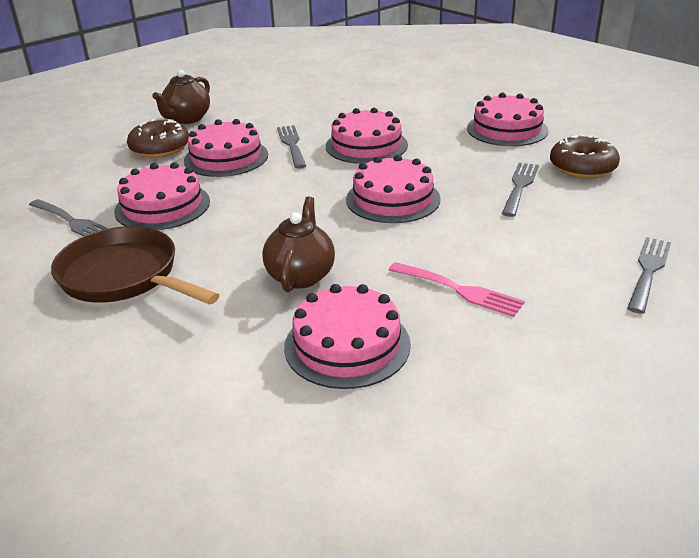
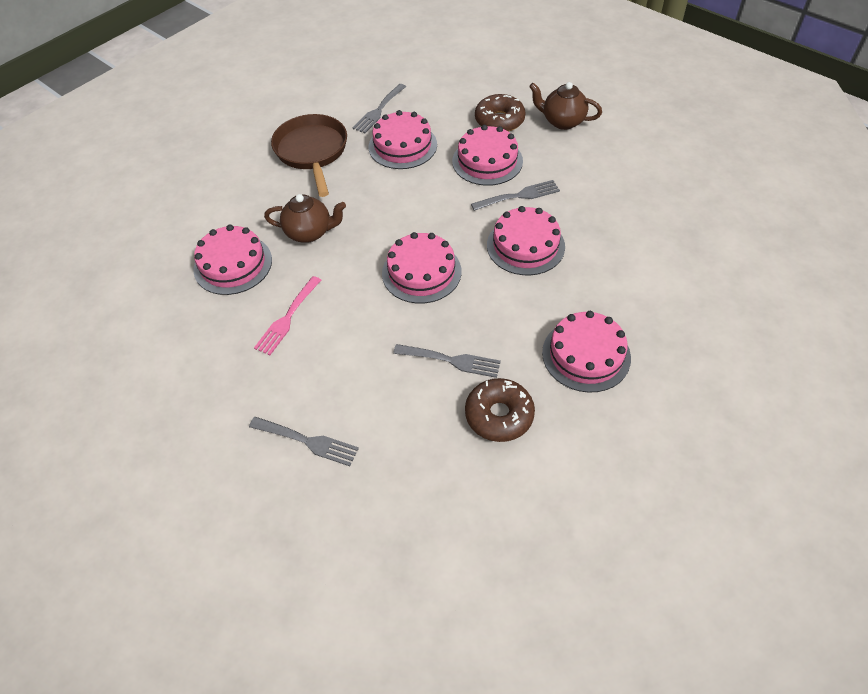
camera: 85 degrees right, 20 degrees up
brown pan [51,226,220,305] -> brown pan turned 45 degrees counterclockwise [271,114,347,197]

